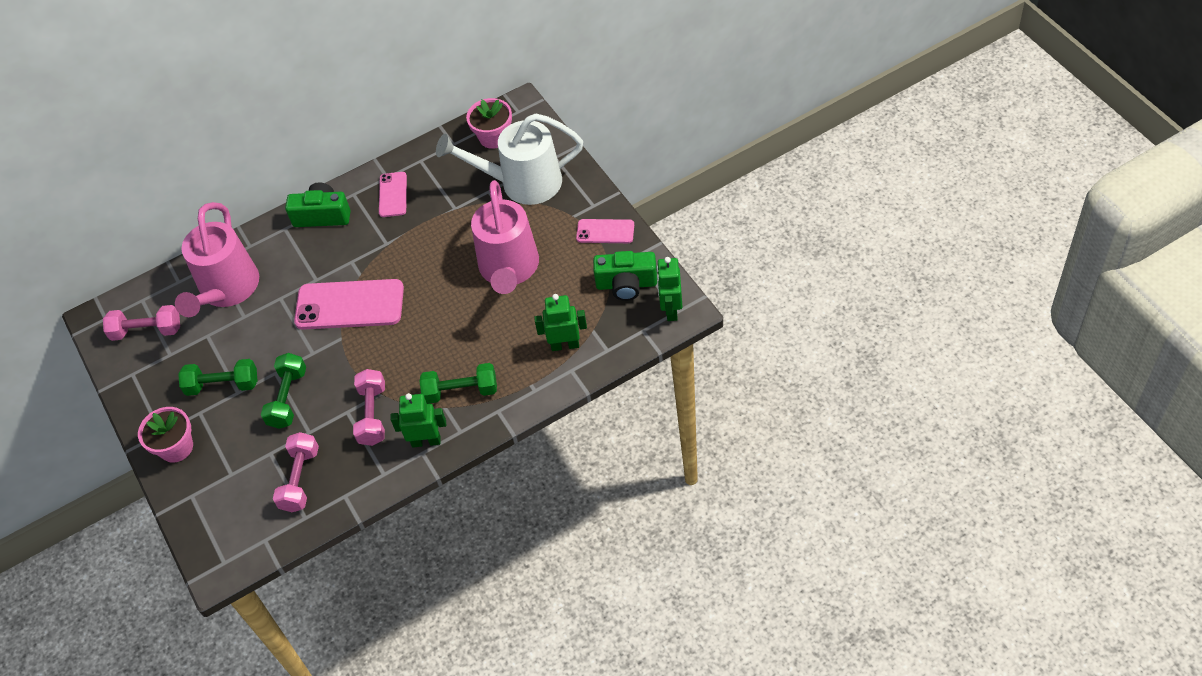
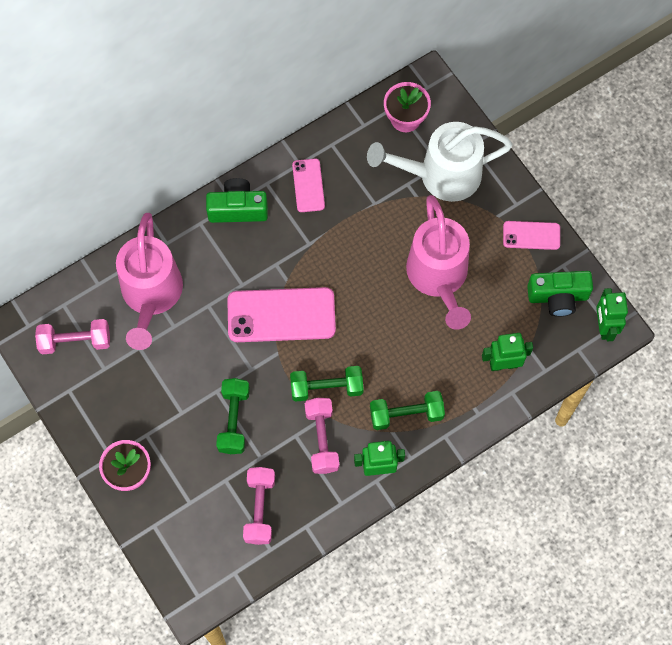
camera: 10 degrees left, 15 degrees up
green dumbbell [178,359,257,396] -> green dumbbell moved to [290,366,363,402]

